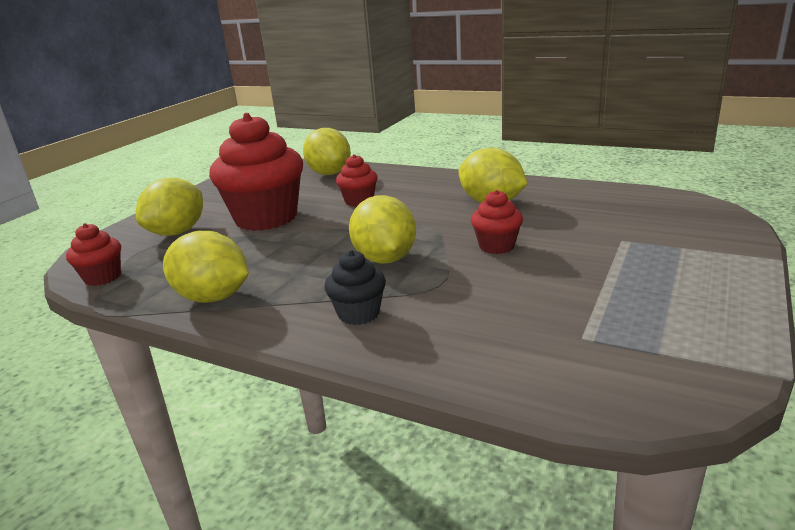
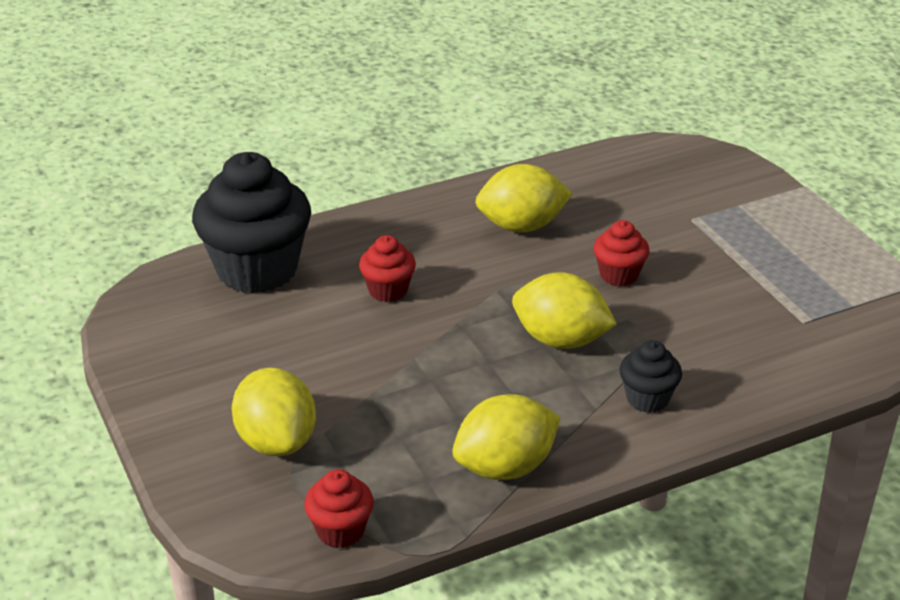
camera: 55 degrees left, 10 degrees up
red cupcake [209,113,303,231] -> none
yellow lemon [303,128,351,175] -> black cupcake [192,152,311,293]

